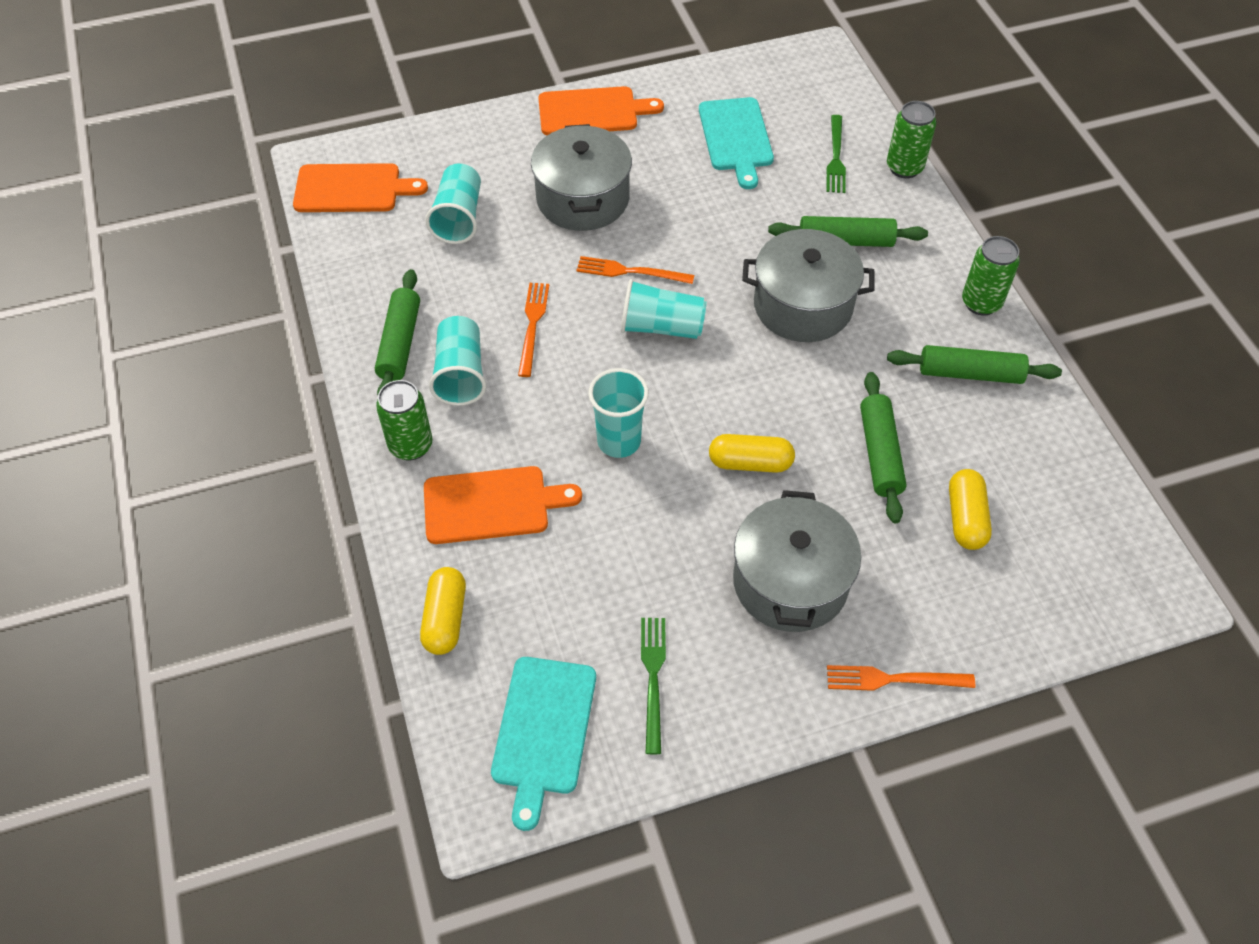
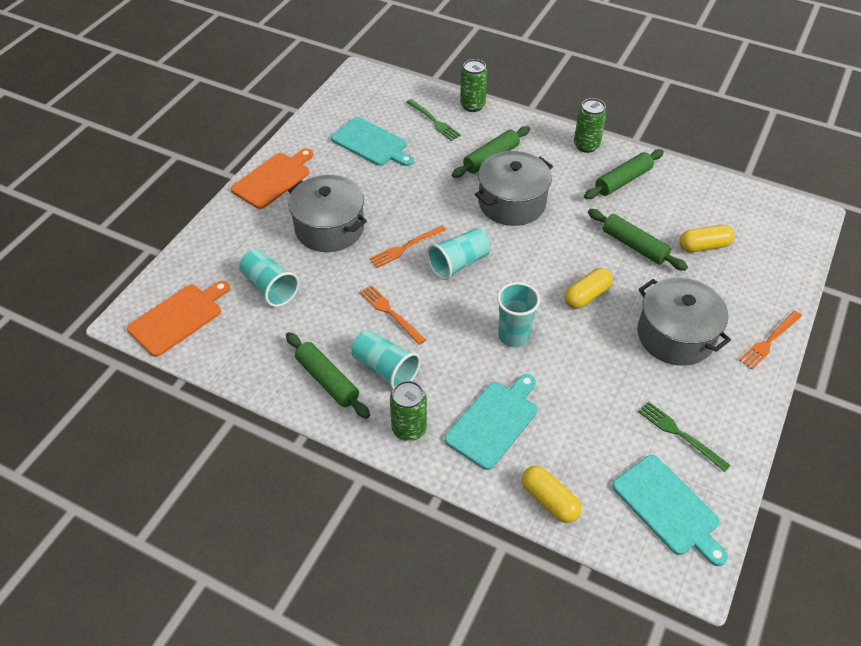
camera: 45 degrees left, 5 degrees down
orange cutting board [424,466,582,544] -> turquoise cutting board [445,374,537,470]
yellow capsule [949,469,992,550] -> yellow capsule turned 60 degrees counterclockwise [679,225,734,252]

